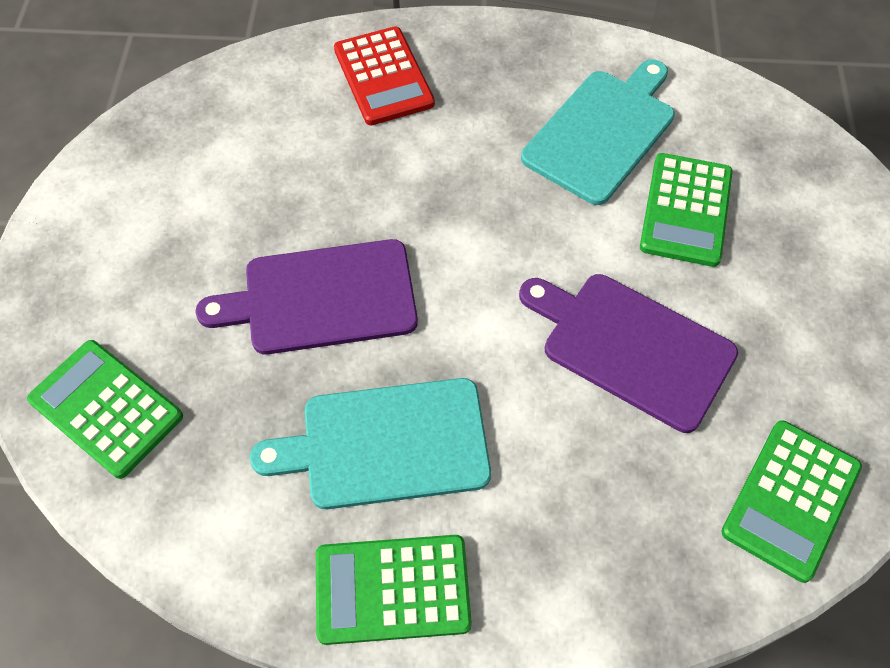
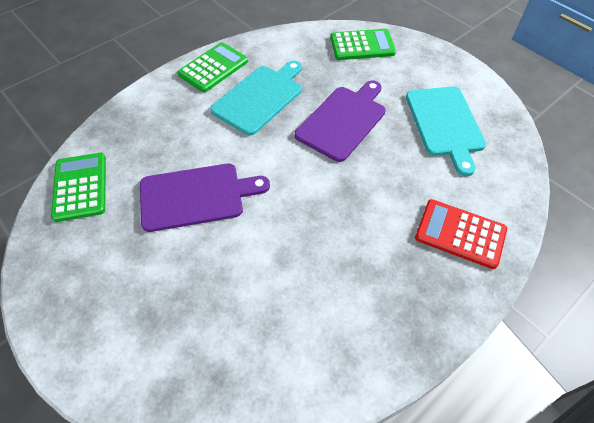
camera: 135 degrees right, 5 degrees down
turquoise cutting board [521,59,675,205] -> turquoise cutting board moved to [406,86,486,176]
green calculator [640,153,733,267] -> none

